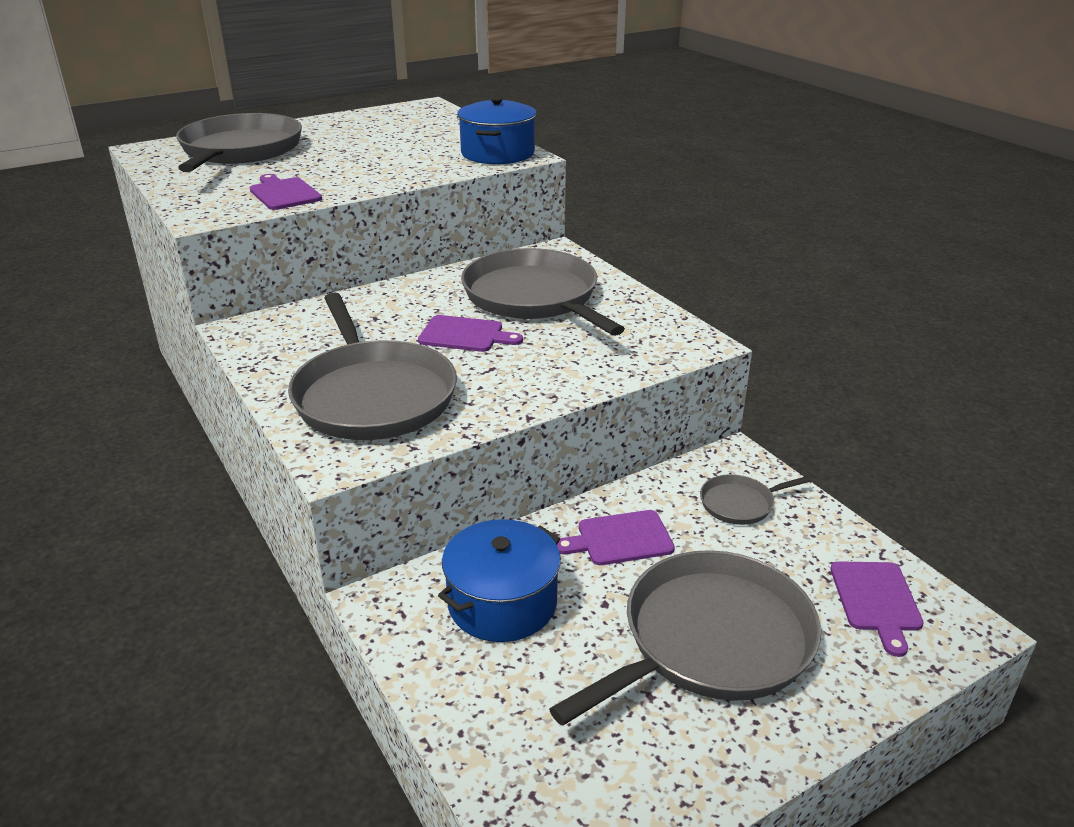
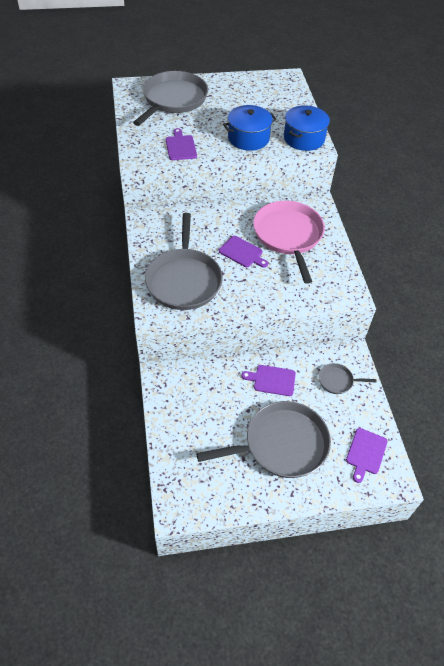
camera: 20 degrees right, 20 degrees up
blue pot [438,519,561,642] -> blue pot moved to [223,105,277,151]
grey pan [461,248,625,336] -> pink pan [253,201,325,284]

